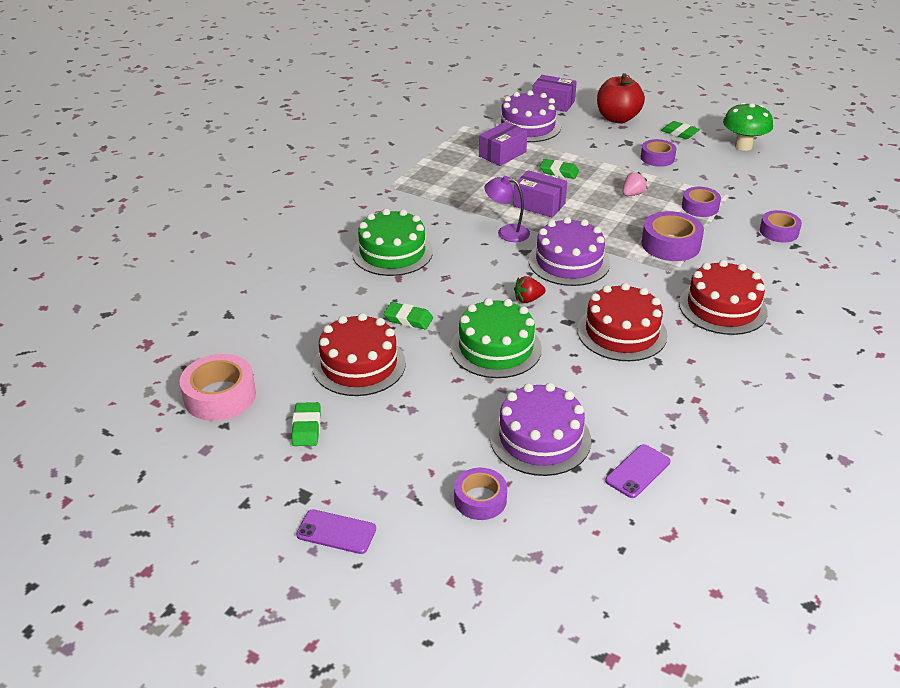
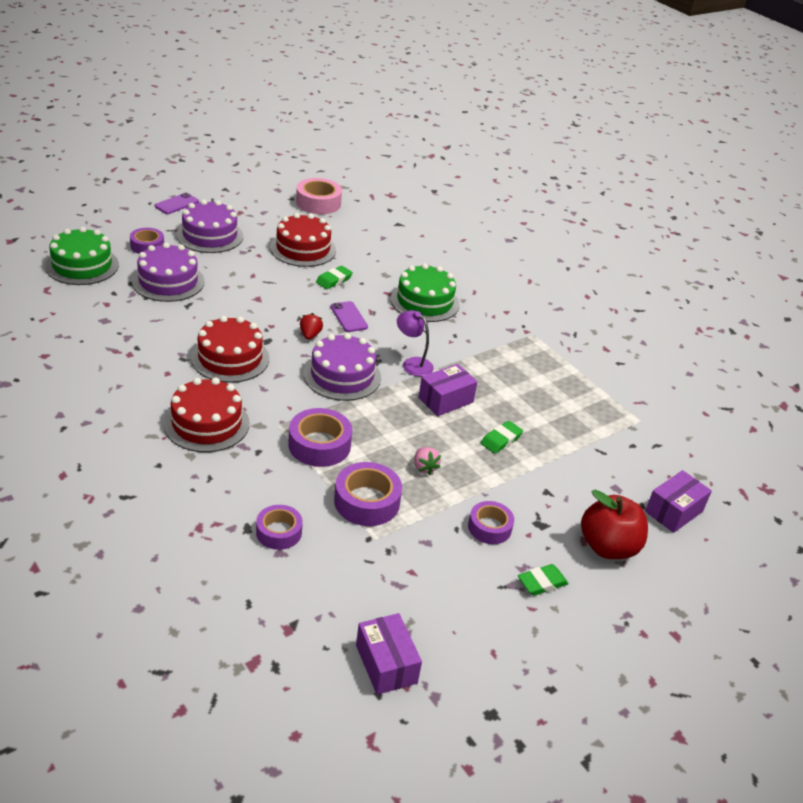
camera: 110 degrees right, 0 degrees up
green eraser [292,402,321,446] -> none
green cake [451,298,542,378] -> green cake moved to [45,227,119,285]
purple box [479,122,527,166] -> purple box moved to [356,613,422,695]
purple lamp [484,176,530,242] -> purple lamp turned 90 degrees counterclockwise [397,310,434,377]
purple cake [495,90,561,142] -> purple cake moved to [176,200,243,253]
purple phone [605,444,671,498] -> purple phone moved to [331,301,368,332]
purple tape [682,187,721,217] -> purple tape [334,462,402,526], size x1.51
green mushroom [723,103,773,151] -> none

